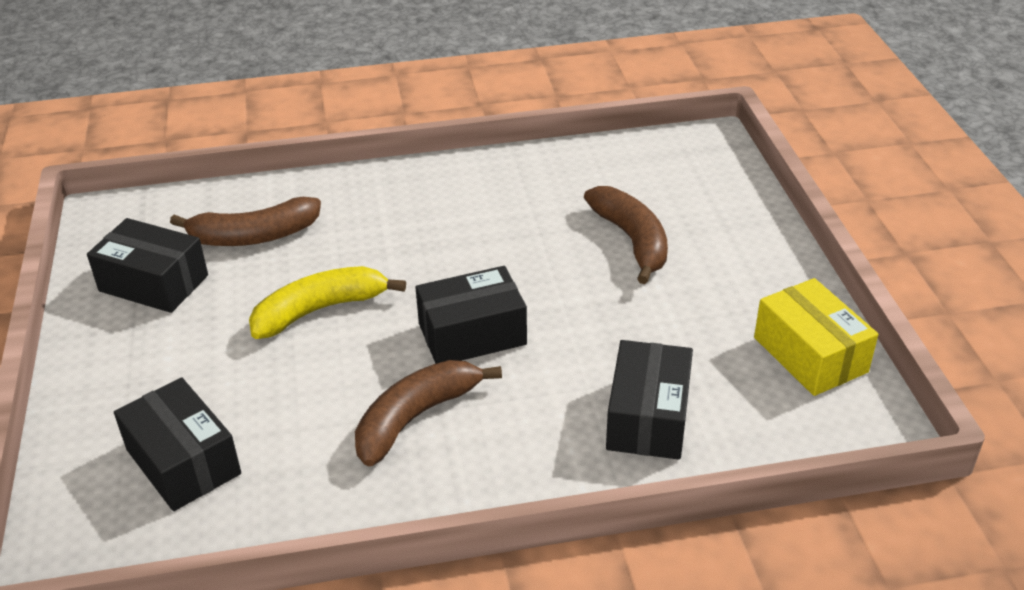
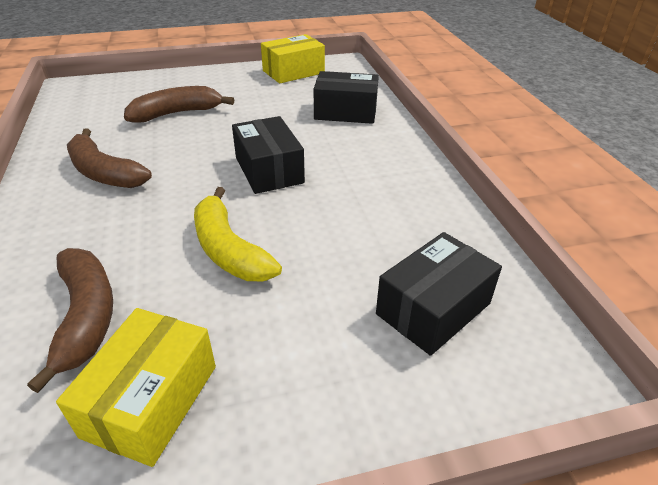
camera: 95 degrees left, 0 degrees up
black box [87,218,208,313] -> yellow box [56,308,216,467]
brown banana [355,360,502,467] -> brown banana moved to [67,128,152,188]

